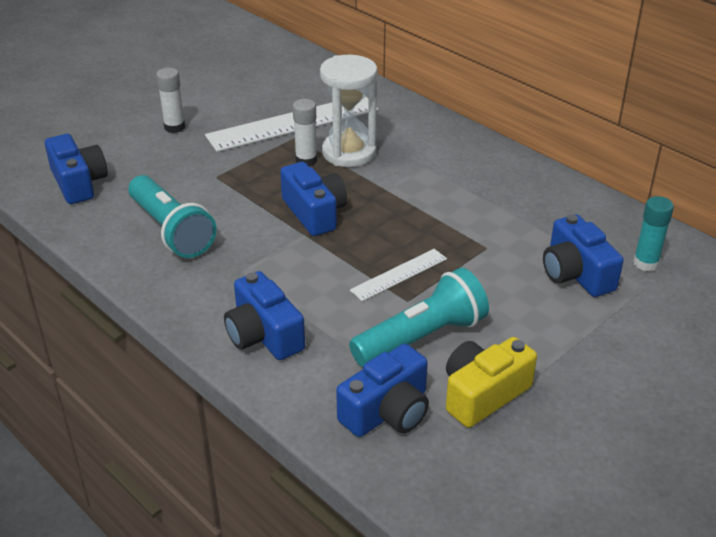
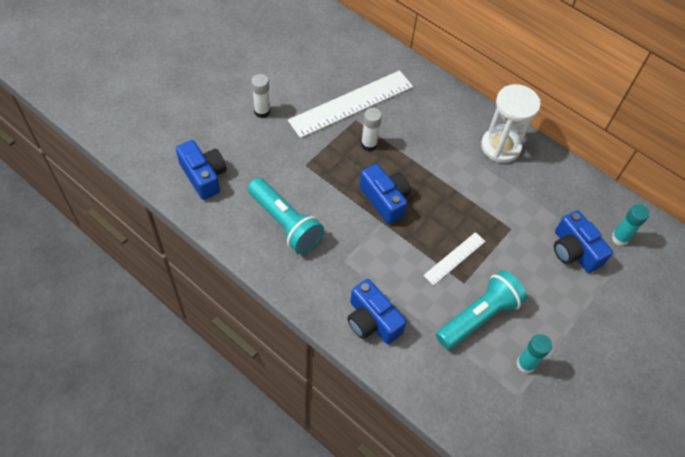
camera: 10 degrees left, 20 degrees up
white hourglass [320,55,377,167] -> white hourglass moved to [481,84,541,163]
blue camera [336,344,429,437] -> none
yellow camera [446,337,537,428] -> turquoise glue stick [516,334,552,373]

